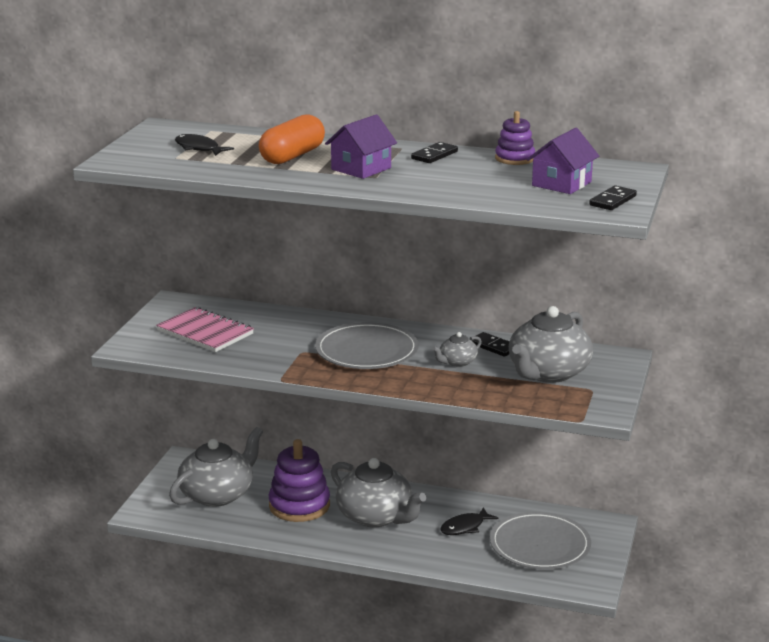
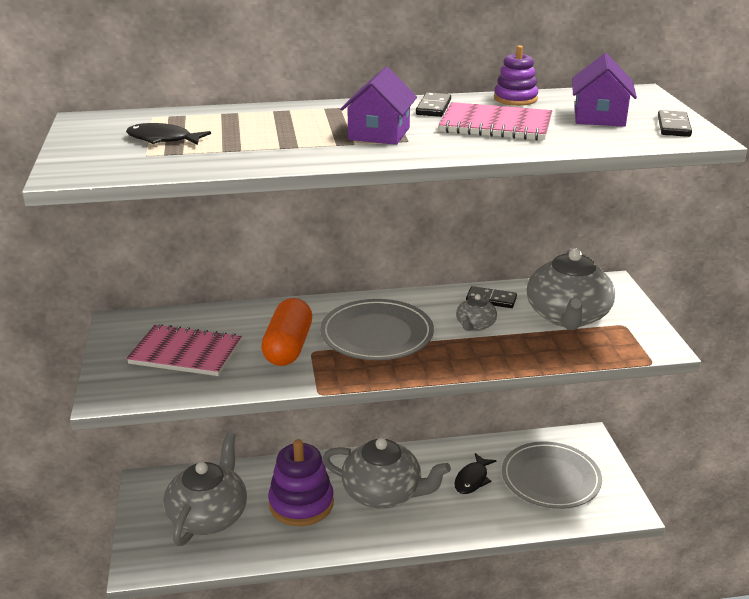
camera: 25 degrees left, 5 degrees up
orange capsule [259,115,325,164] -> orange capsule moved to [261,298,312,366]
none -> pink notebook [439,102,552,141]

